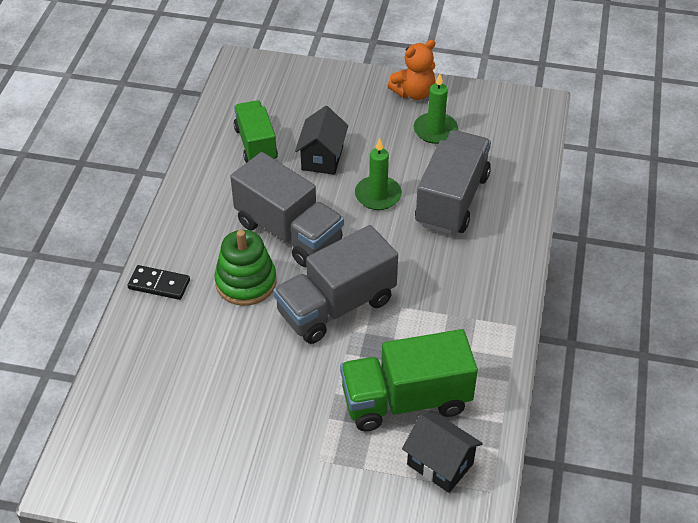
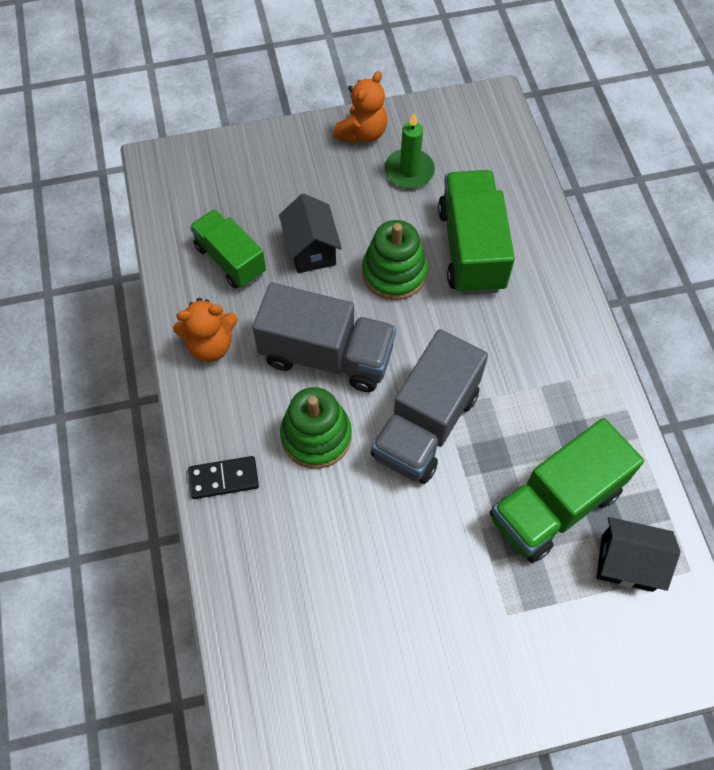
camera: 25 degrees left, 15 degrees up
green candle [355,138,402,210] -> green stacking toy [362,220,428,300]
grey truck [415,130,491,235] -> green truck [438,170,515,295]
none -> orange teddy bear [173,298,238,362]

